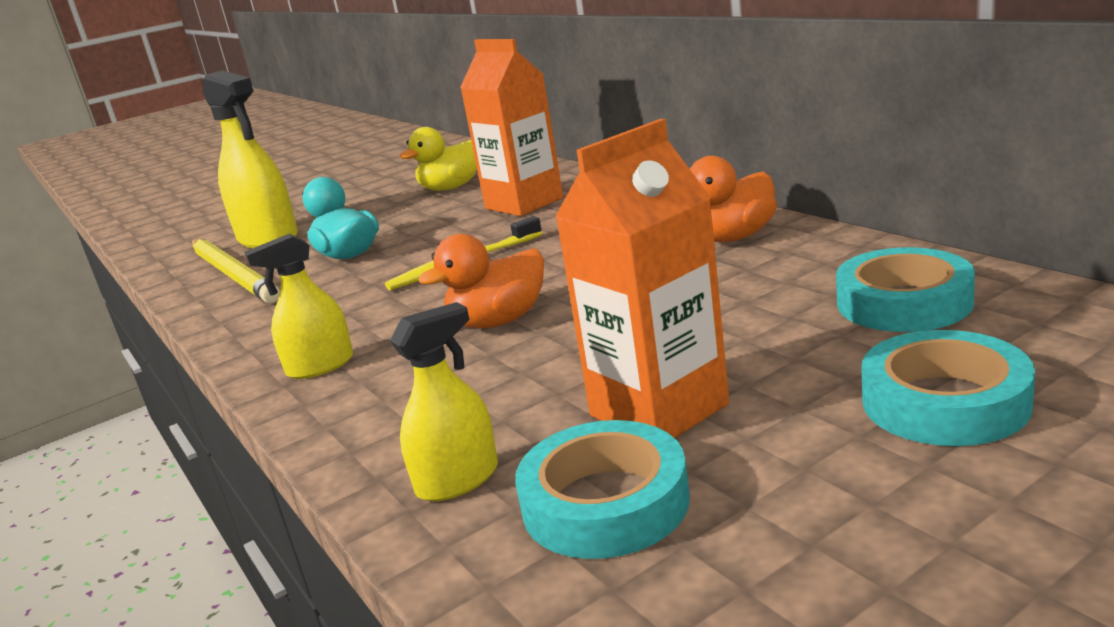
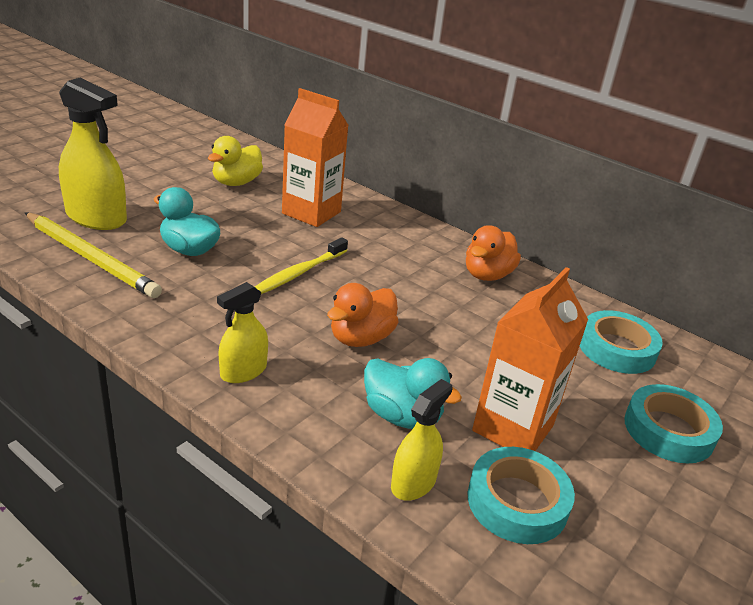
camera: 25 degrees left, 10 degrees up
none -> turquoise duck [364,358,462,429]

